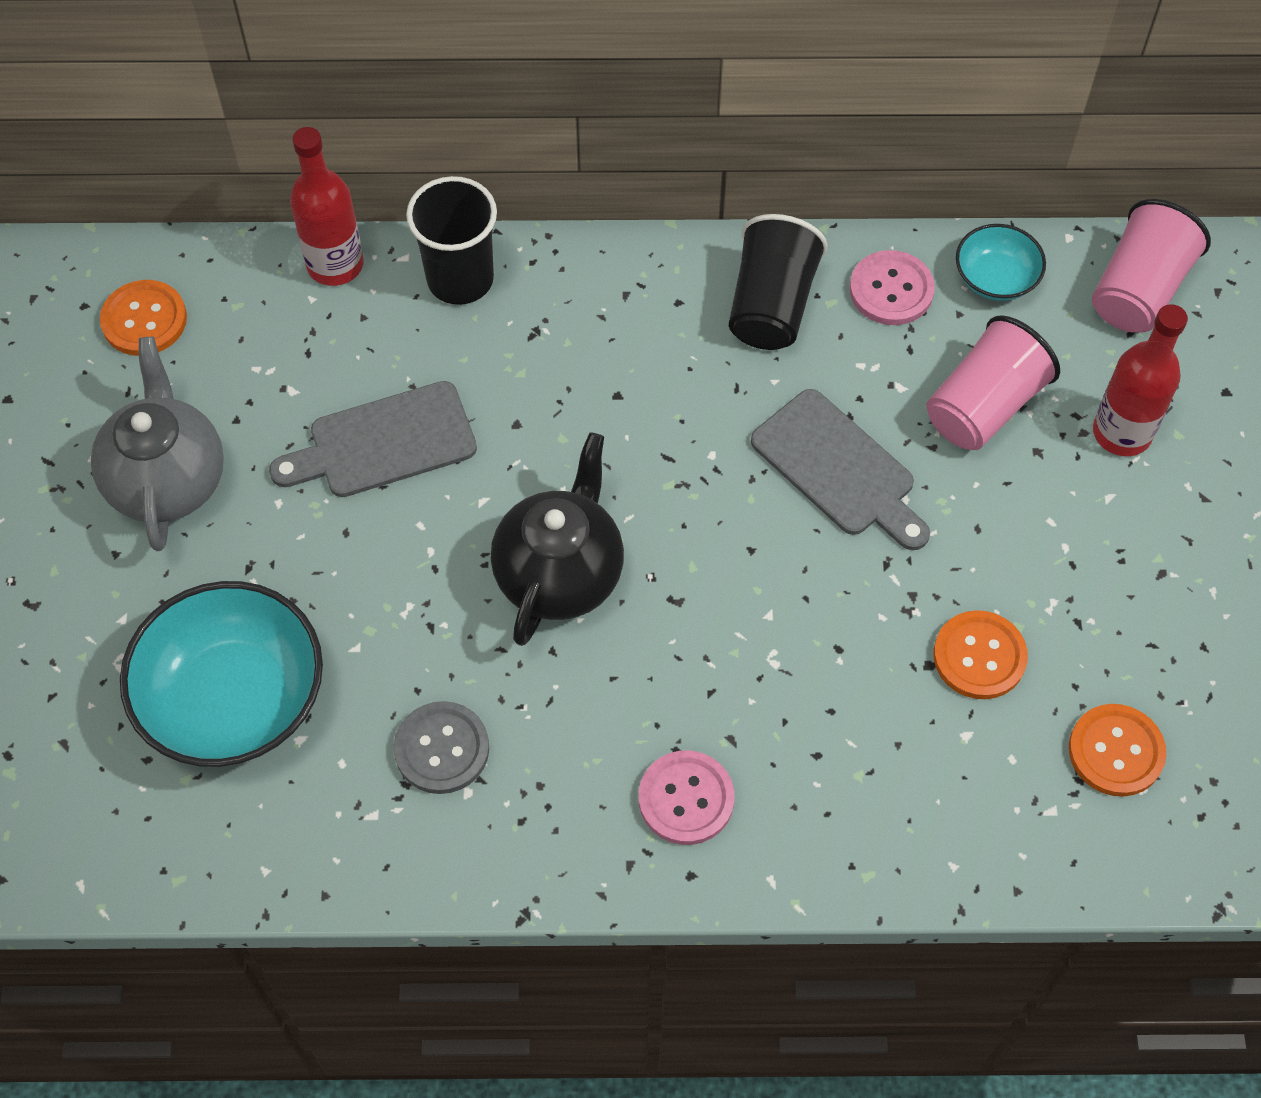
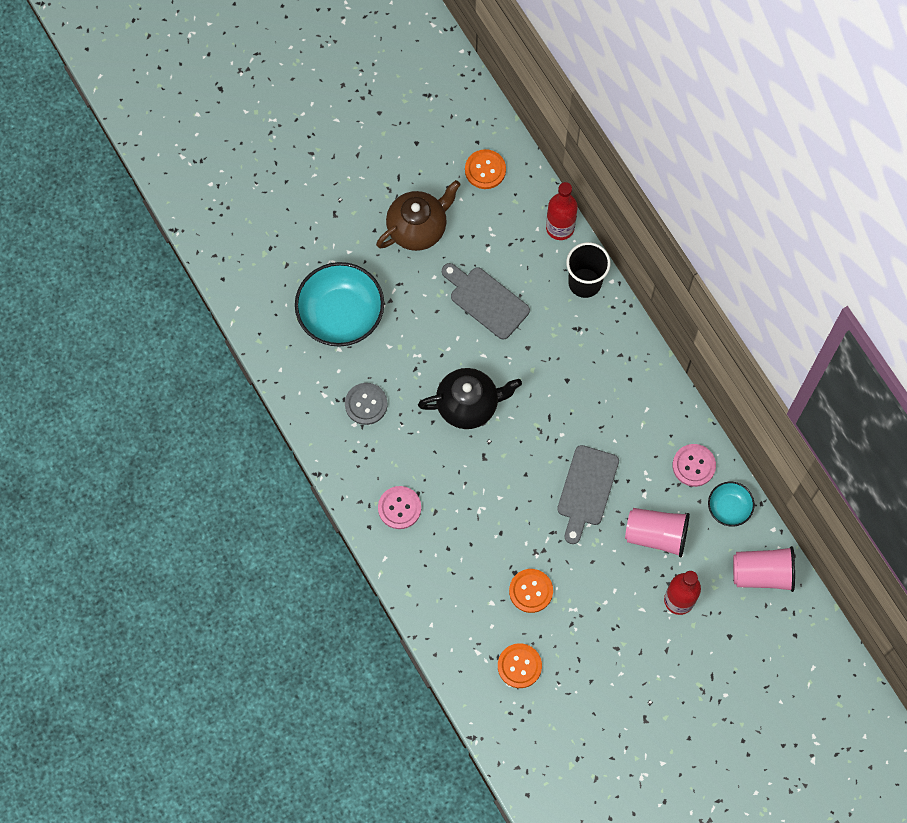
camera: 60 degrees right, 10 degrees up
grey teapot [91,336,224,551] -> brown teapot [376,180,461,251]
black cup [729,214,828,350] -> none

